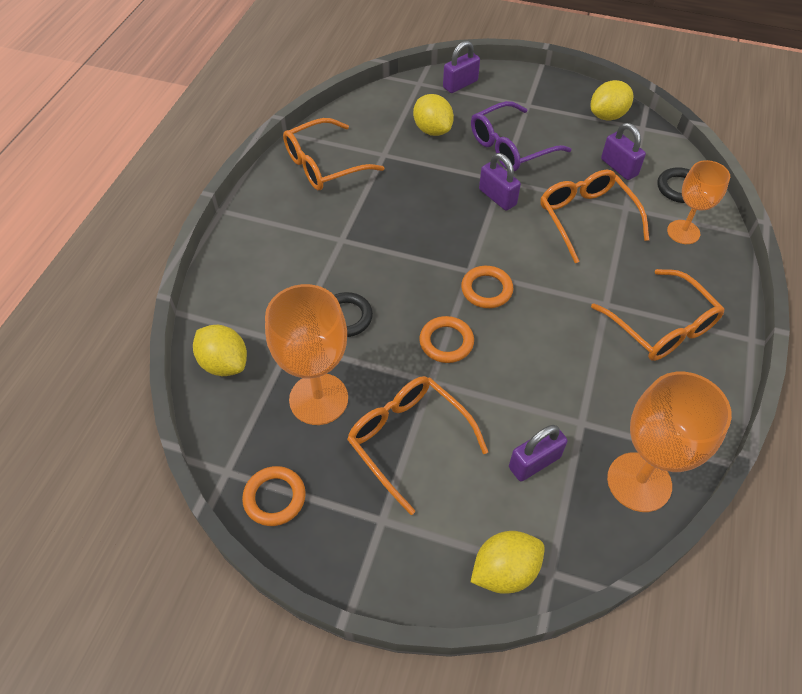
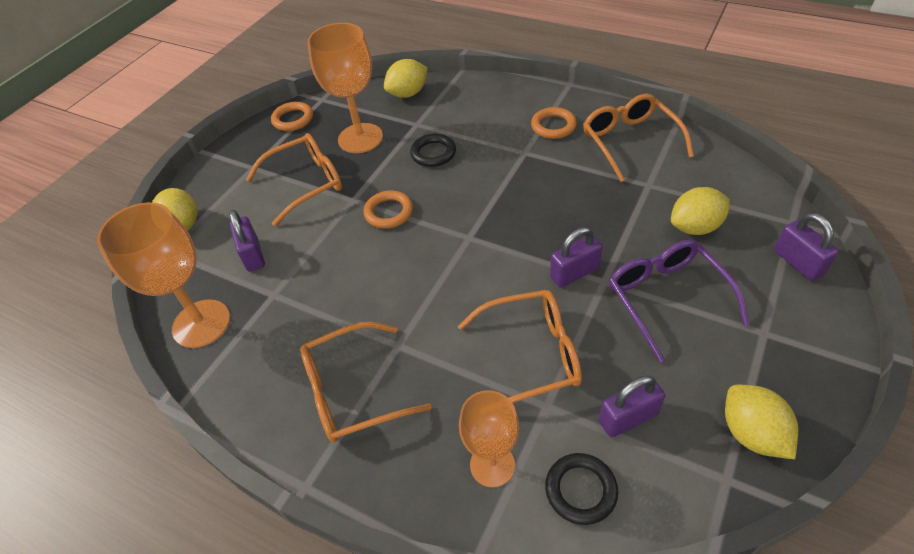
camera: 105 degrees right, 5 degrees down
orange ring [461,266,513,308] -> orange ring moved to [531,107,577,139]

